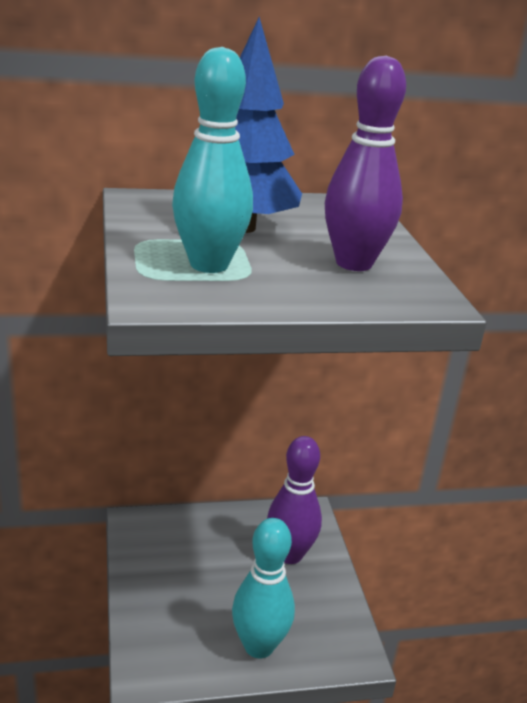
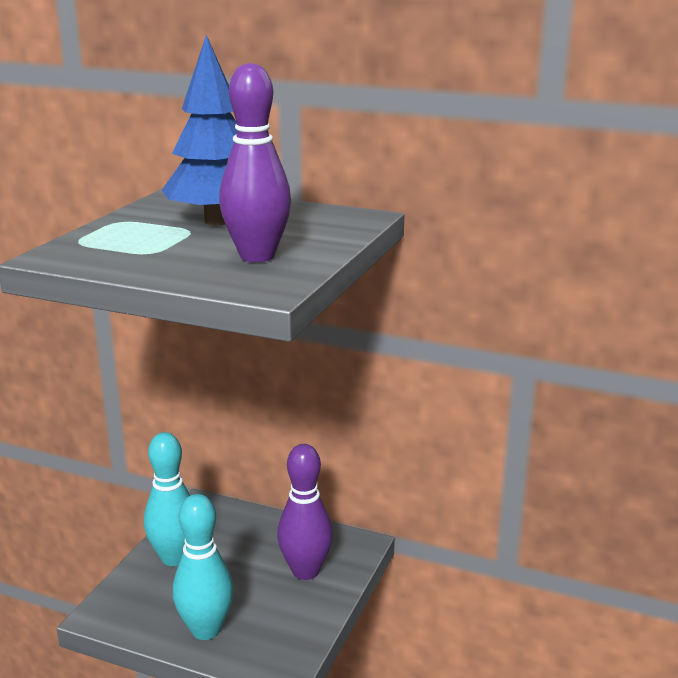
camera: 35 degrees right, 5 degrees down
turquoise bowling pin [172,47,253,273] -> turquoise bowling pin moved to [144,432,190,566]

